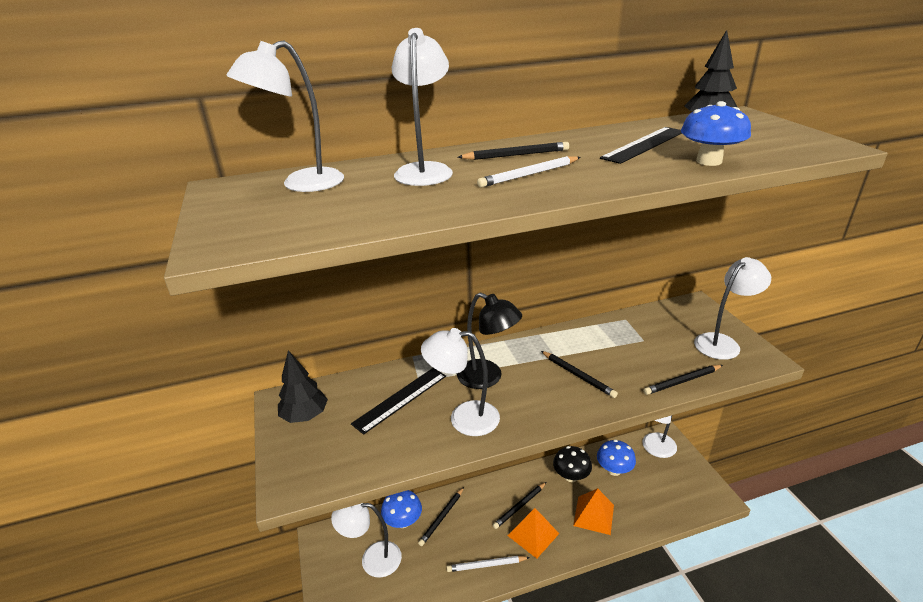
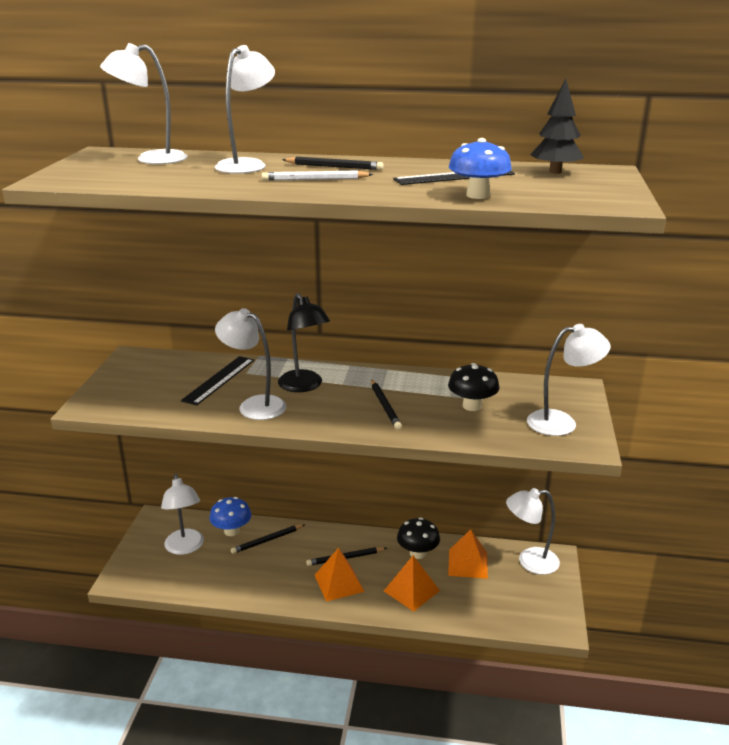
camera: 25 degrees right, 5 degrees down
black tree [278,350,328,423] -> none
white lamp [331,503,402,578] -> white lamp turned 135 degrees counterclockwise [161,474,204,555]
black ruler [351,368,446,435] -> black ruler turned 45 degrees counterclockwise [181,356,254,405]
white pencil [447,556,530,572] -> none
blue mushroom [597,440,636,476] -> orange pyramid [448,529,488,579]
black pencil [643,365,723,395] -> none
none -> black mushroom [448,363,500,411]

